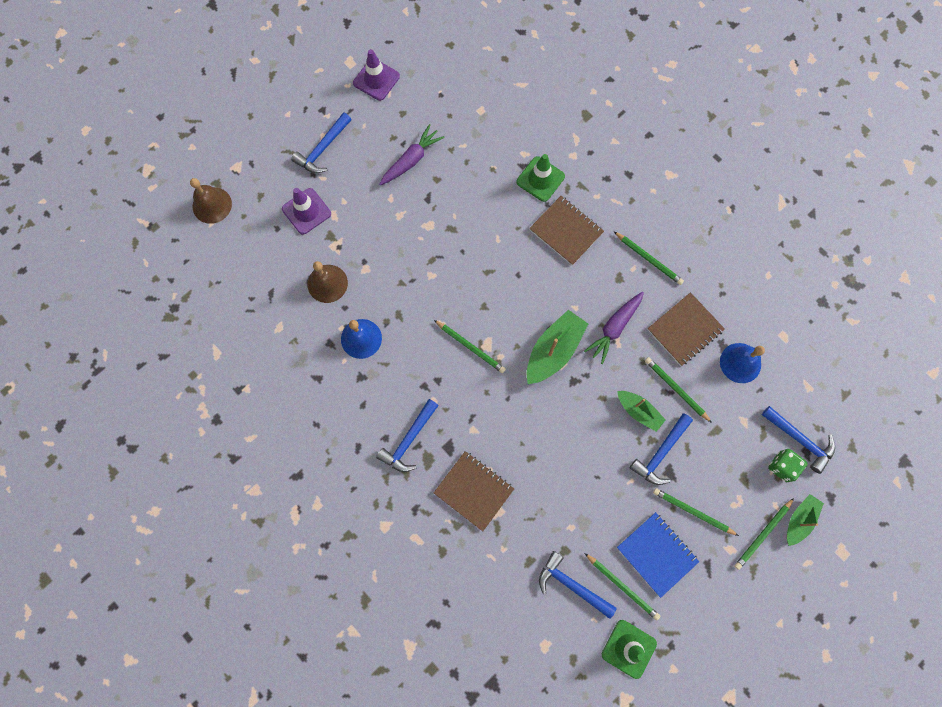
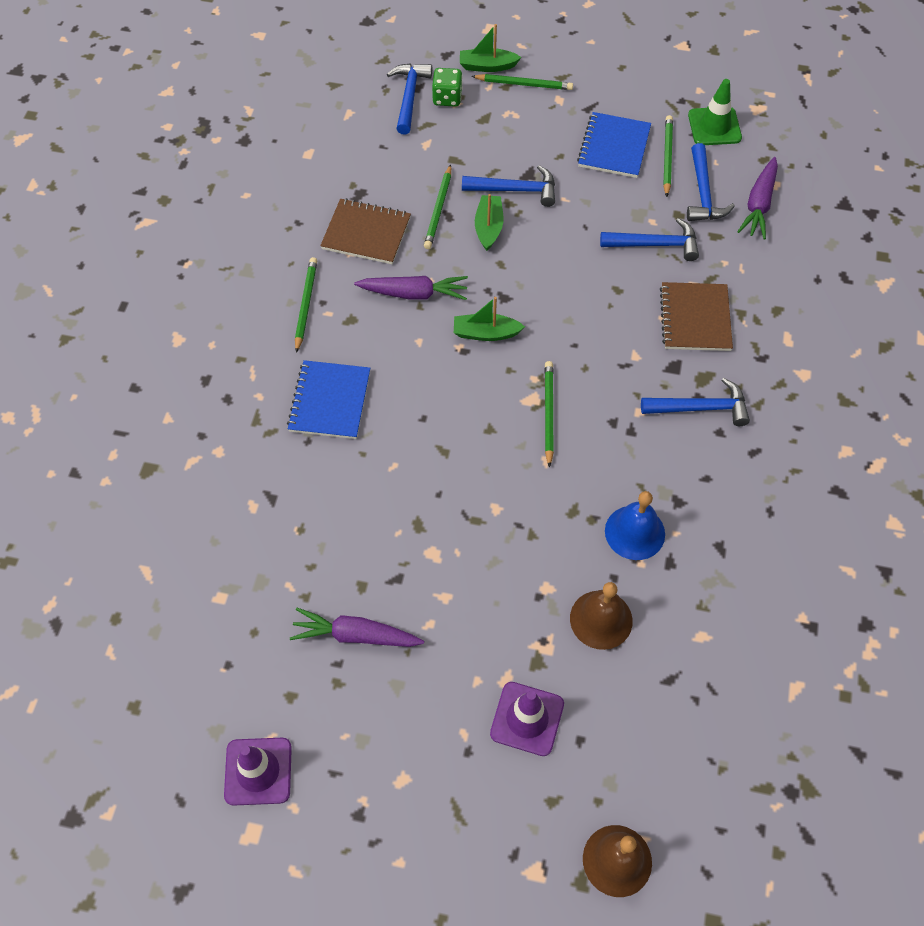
camera: 125 degrees left, 15 degrees down
blue hammer [291,112,352,173] -> blue hammer moved to [600,218,699,261]
green traffic cone [517,154,565,202] -> none
green boat [527,310,588,384] -> green boat [454,297,525,341], size x0.62
brown notebook [529,196,604,265] -> blue notebook [287,360,370,439]
green pencil [653,488,739,536] -> none
blue bell [720,343,765,383] -> none
none -> purple carrot [737,157,778,239]

